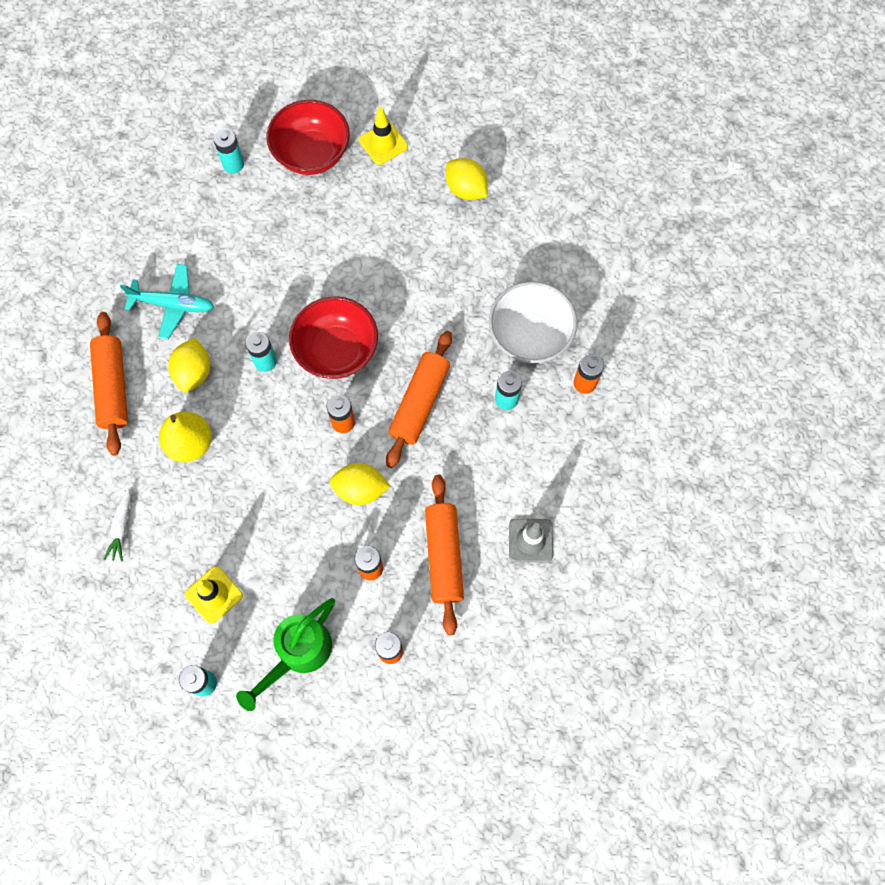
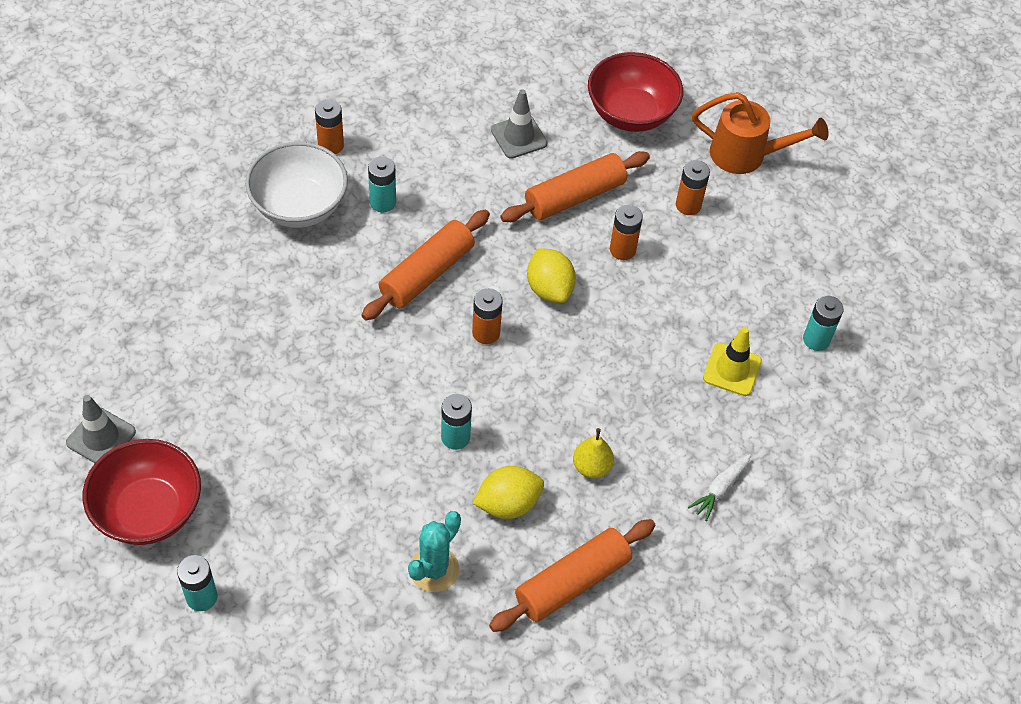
camera: 120 degrees left, 15 degrees down
white carrot [104,488,131,562] -> white carrot turned 150 degrees clockwise [688,454,751,521]
turquoise plane [120,264,214,340] -> turquoise cactus [408,511,461,592]
yellow pear [159,411,212,462] -> yellow pear [573,428,614,478], size x0.65
green watering can [236,598,335,711] -> none
red bowl [289,296,378,379] -> red bowl moved to [588,52,683,132]
yellow traffic cone [359,107,408,165] -> grey traffic cone [66,395,136,463]
orange rolling pin [386,331,452,468] -> orange rolling pin turned 45 degrees counterclockwise [362,210,490,321]
yellow lemon [446,158,488,200] -> none
none -> orange watering can [692,92,829,174]

